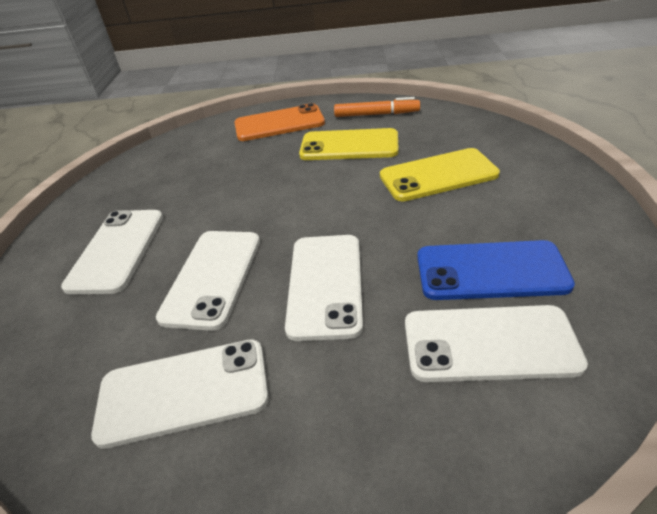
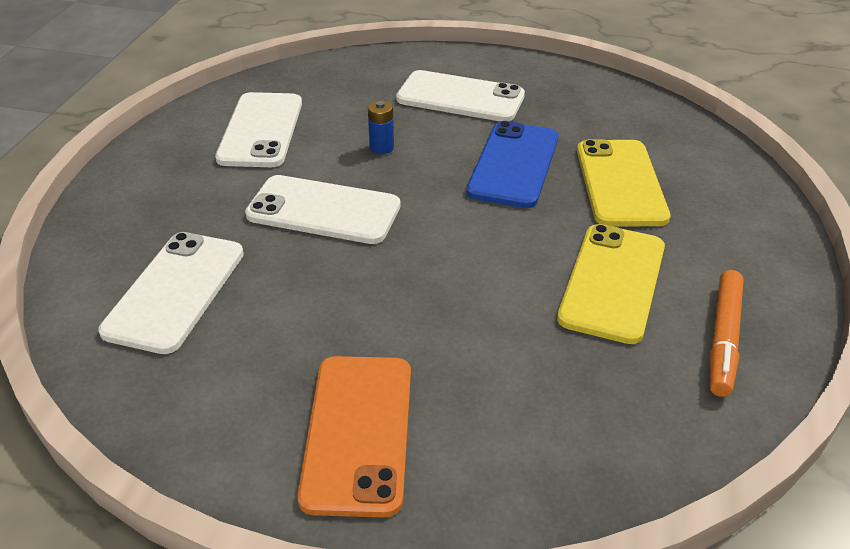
camera: 100 degrees right, 0 degrees up
white phone [156,231,260,331] -> blue battery [368,100,394,154]
orange phone [235,103,325,141] -> orange phone moved to [297,356,411,518]
yellow phone [380,148,500,201] -> yellow phone moved to [577,139,670,227]
blue phone [417,240,575,300] -> blue phone moved to [466,121,558,208]

